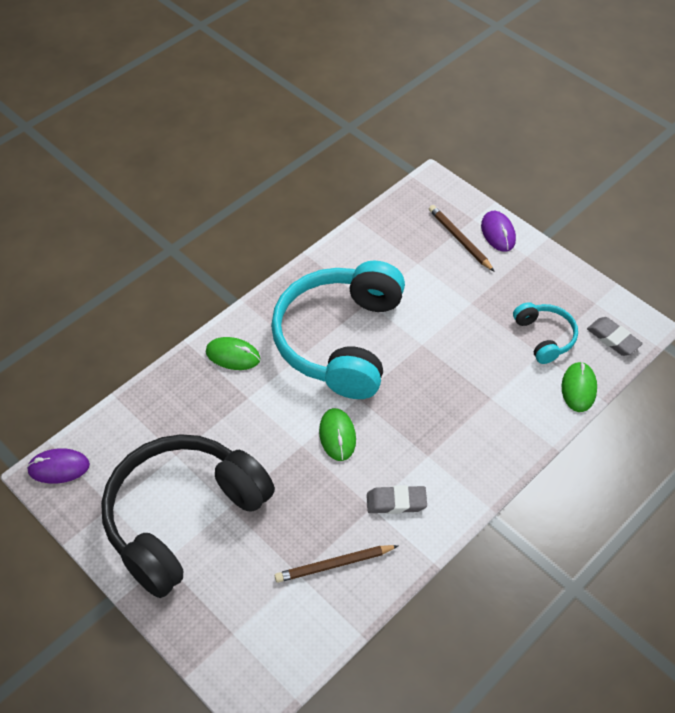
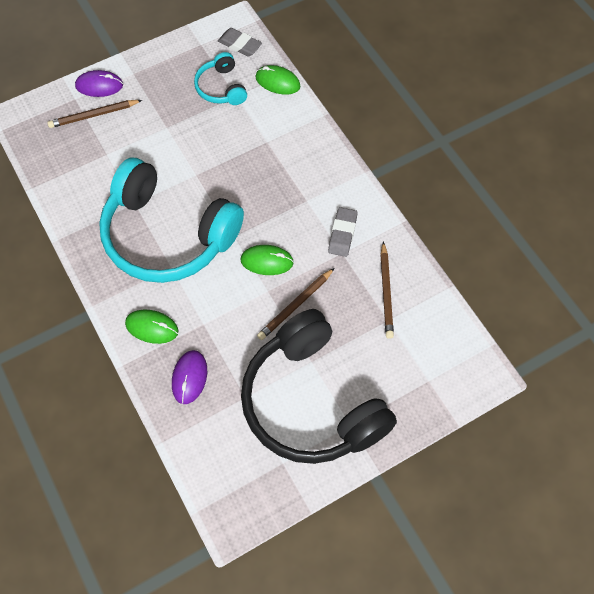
camera: 75 degrees left, 10 degrees up
purple mouse [27,448,90,484] -> purple mouse moved to [172,350,207,404]
green mouse [206,337,260,370] -> green mouse turned 75 degrees clockwise [125,310,179,344]
turquoise headphones [513,302,578,364] -> turquoise headphones turned 105 degrees counterclockwise [194,52,247,105]
grey eraser [587,317,643,356] -> grey eraser turned 60 degrees clockwise [218,28,262,57]
none -> brown pencil [257,268,334,340]

